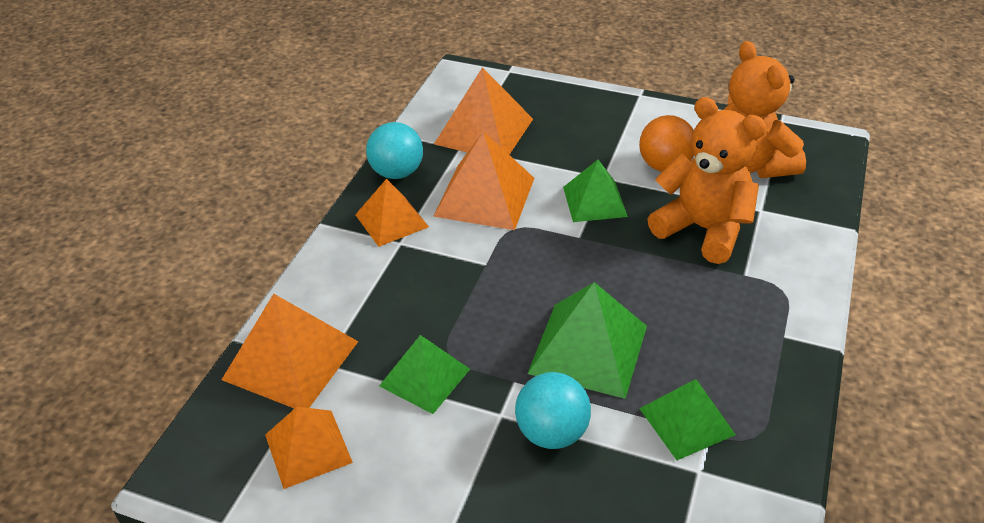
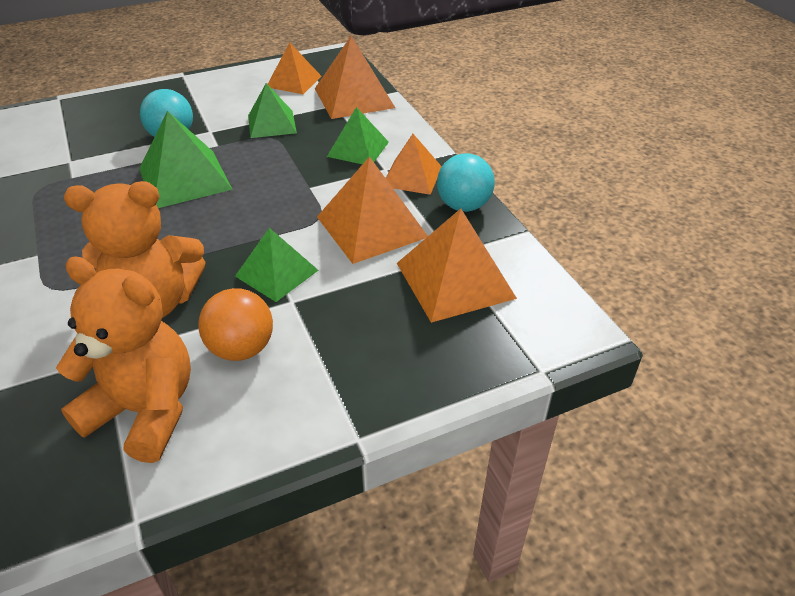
camera: 135 degrees right, 0 degrees up
green pyramid [639,379,736,460] -> green pyramid moved to [327,107,389,164]

